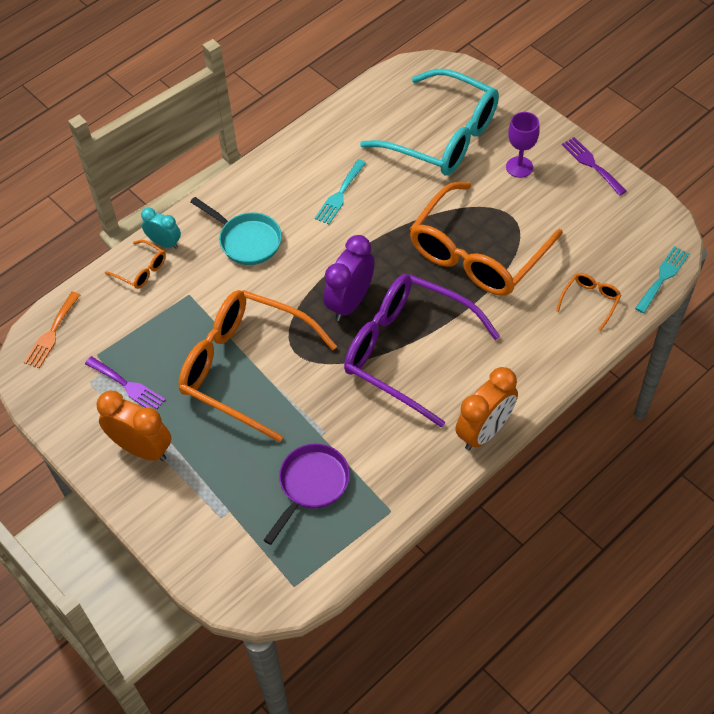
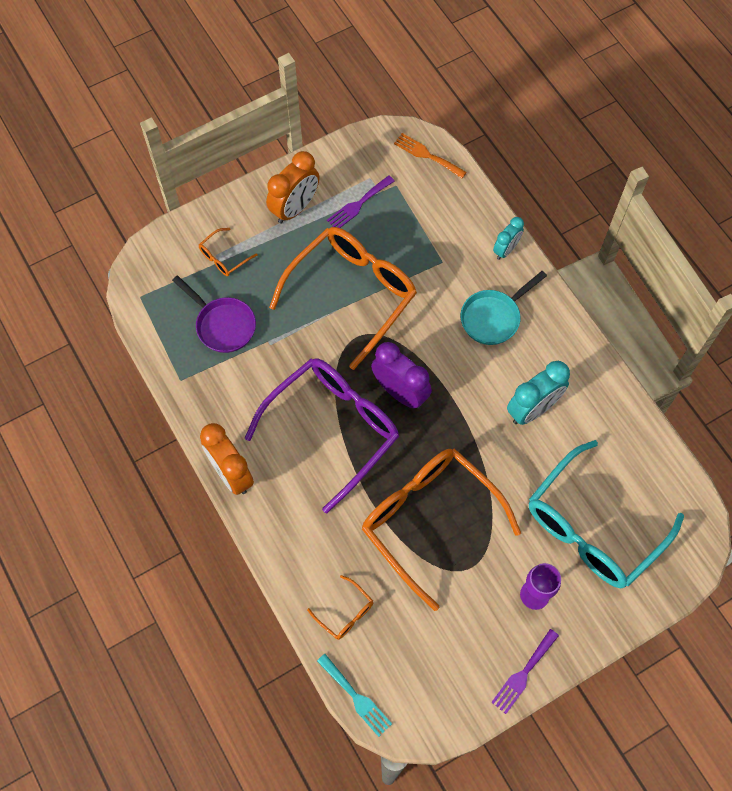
camera: 100 degrees right, 10 degrees up
orange glasses [105,240,166,289] -> orange glasses moved to [199,228,258,276]
turquoise fork [315,159,366,225] -> turquoise clock [507,361,570,425]
purple fork [562,137,627,196] -> purple fork turned 150 degrees clockwise [491,629,559,714]

